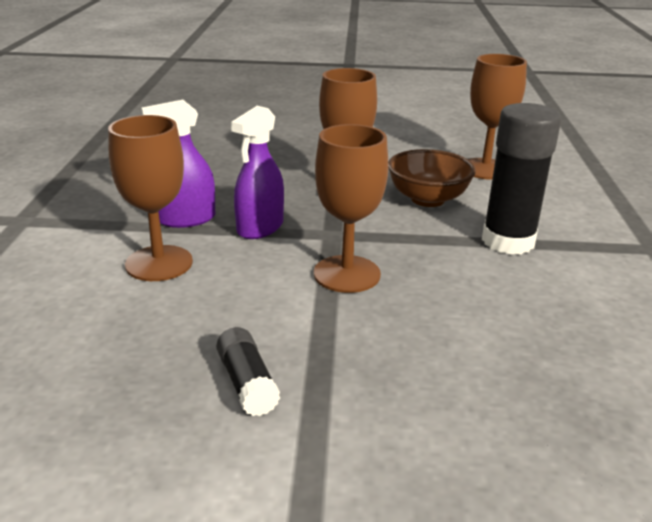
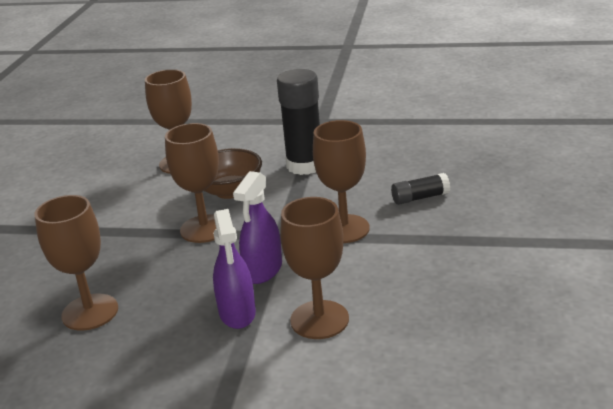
camera: 80 degrees left, 0 degrees up
black glue stick [216,327,280,416] -> black glue stick moved to [391,173,450,205]
purple spray bottle [231,106,284,239] -> purple spray bottle turned 75 degrees clockwise [233,171,282,284]
none -> brown goblet [35,195,118,331]

